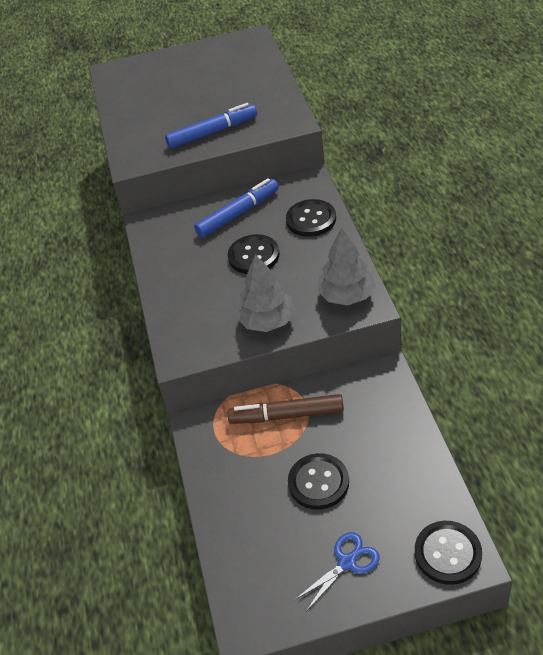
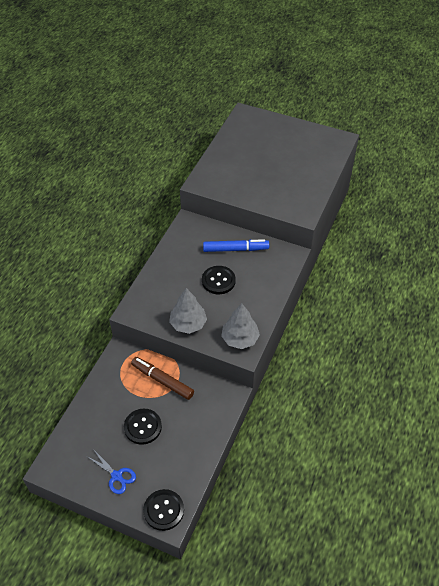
camera: 30 degrees right, 5 degrees up
blue marker [165,103,257,149] -> none
black button [286,199,336,237] -> none
blue scissors [295,532,380,612] -> blue scissors turned 45 degrees clockwise [88,449,136,494]

